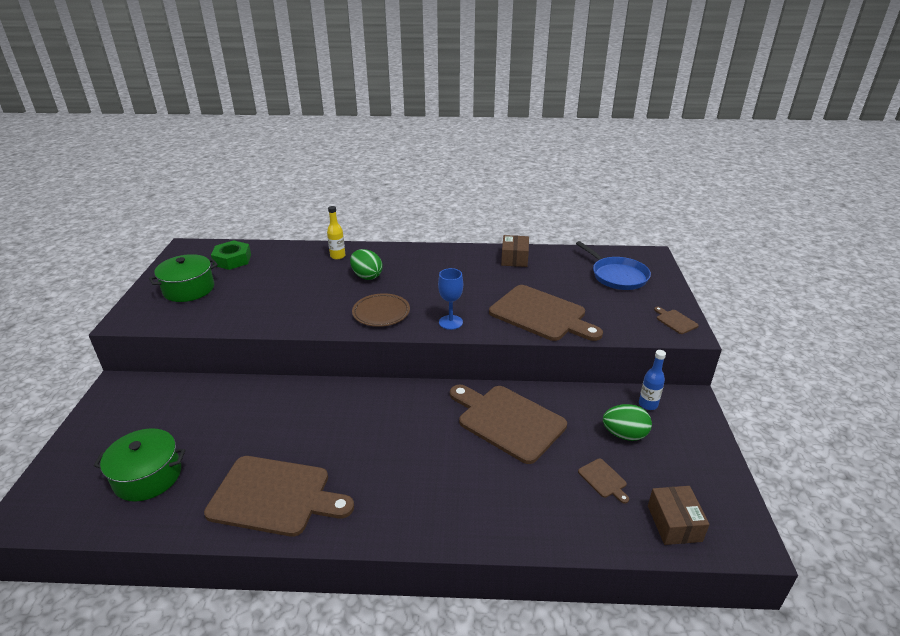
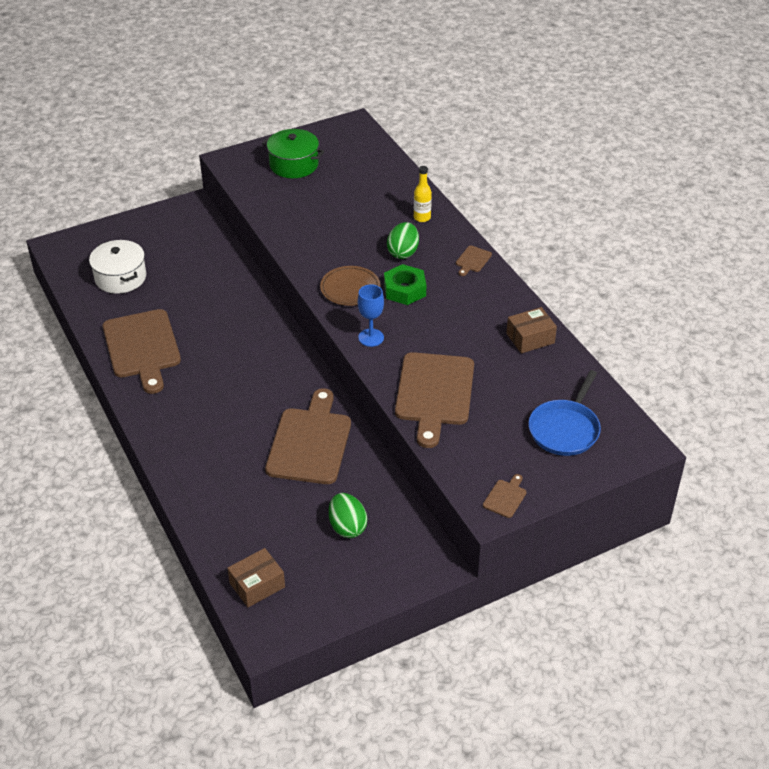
camera: 60 degrees right, 10 degrees up
green pot [94,428,185,501] -> white pot [89,240,146,294]
green nut [211,240,251,270] -> green nut moved to [384,264,426,305]
brown cutting board [578,459,629,504] -> brown cutting board moved to [456,246,492,276]
blue bottle [639,350,666,410] -> none

